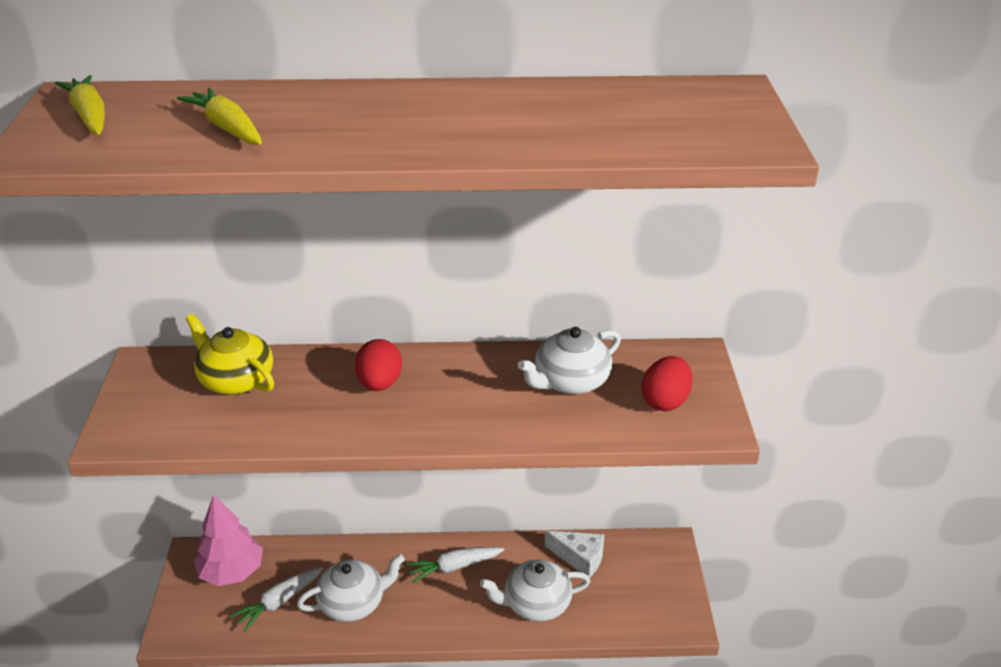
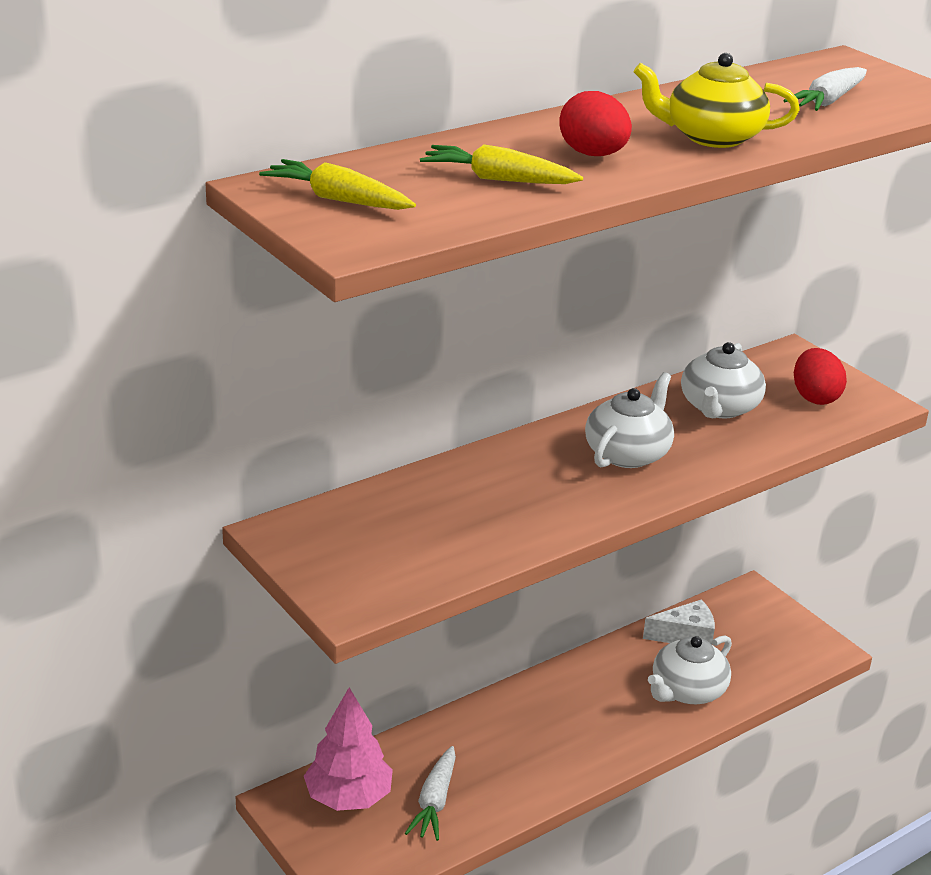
camera: 35 degrees left, 5 degrees down
yellow teapot [185,314,274,395] -> yellow teapot moved to [634,53,800,148]
white teapot [297,554,405,622] -> white teapot moved to [585,372,674,468]
red egg [355,339,402,391] -> red egg moved to [559,91,632,156]
white carrot [407,547,504,583] -> white carrot moved to [783,67,867,111]

